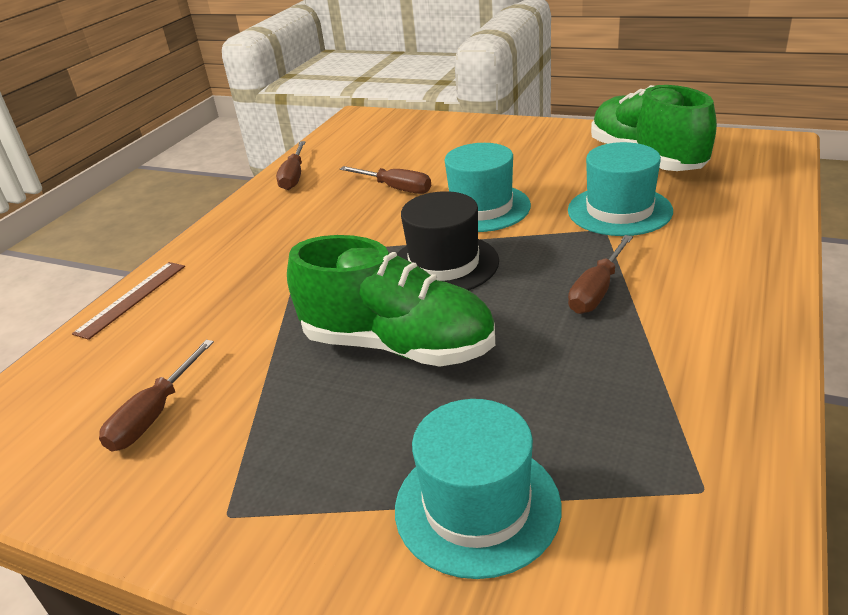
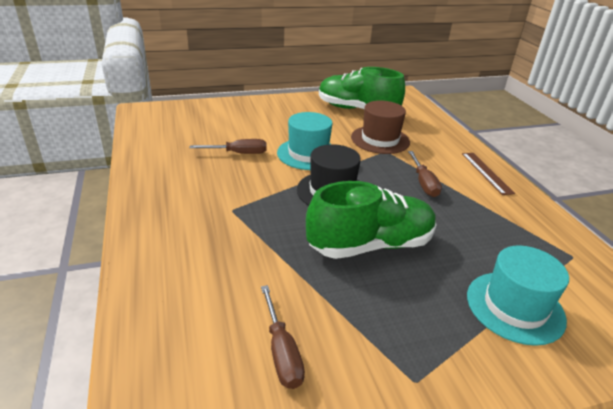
camera: 45 degrees left, 0 degrees up
brown ruler [72,262,185,340] -> brown ruler moved to [462,153,515,195]
brown screwdriver [276,141,305,190] -> none
turquoise hat [568,142,673,236] -> brown hat [351,100,410,154]

